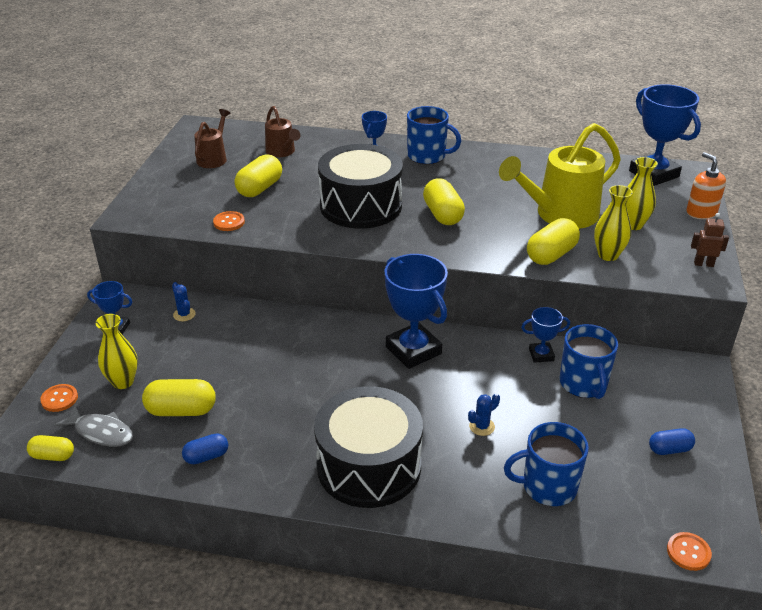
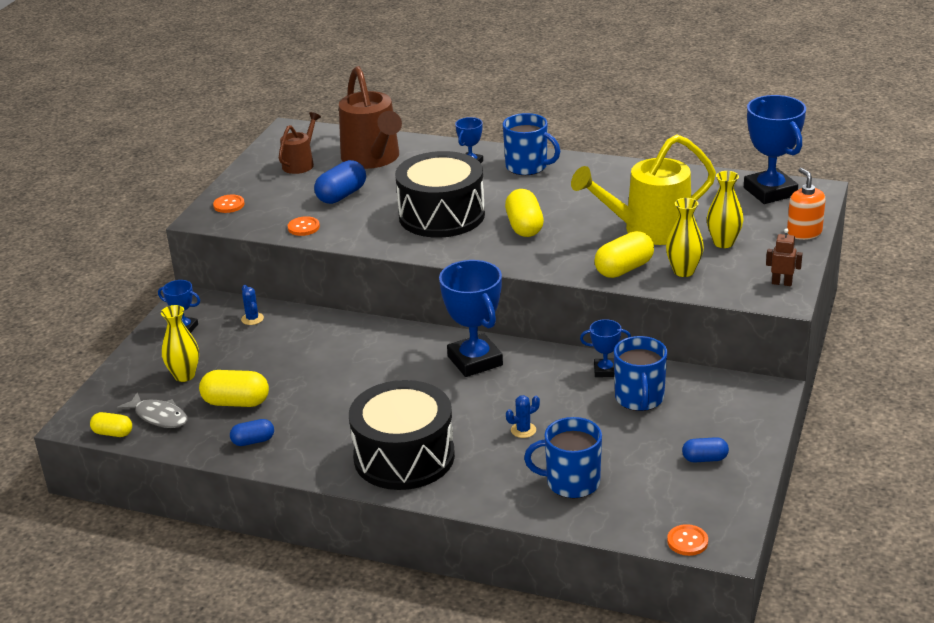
camera: 10 degrees right, 5 degrees down
orange button [40,384,78,412] -> orange button moved to [213,195,245,213]
yellow capsule [234,154,282,197] -> blue capsule [314,160,366,204]
brown watering can [265,106,300,157] -> brown watering can [339,66,402,169], size x1.87

